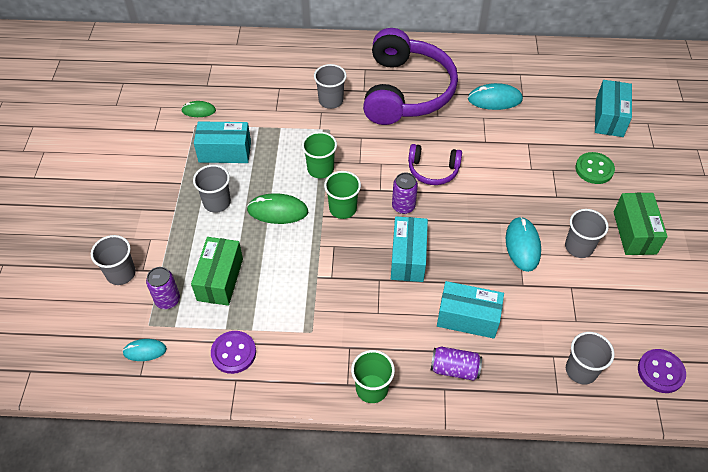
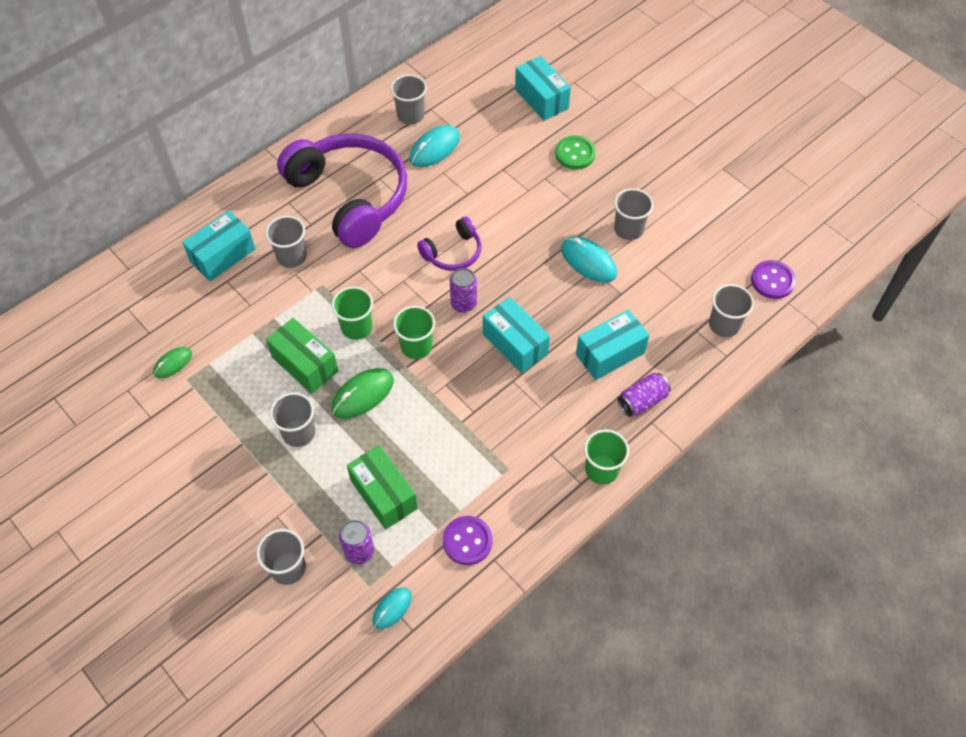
camera: 45 degrees left, 5 degrees up
turquoise box [194,121,251,163] -> turquoise box moved to [182,211,255,281]
green box [614,193,668,255] -> green box moved to [266,318,338,393]
none -> grey cup [390,74,427,124]

